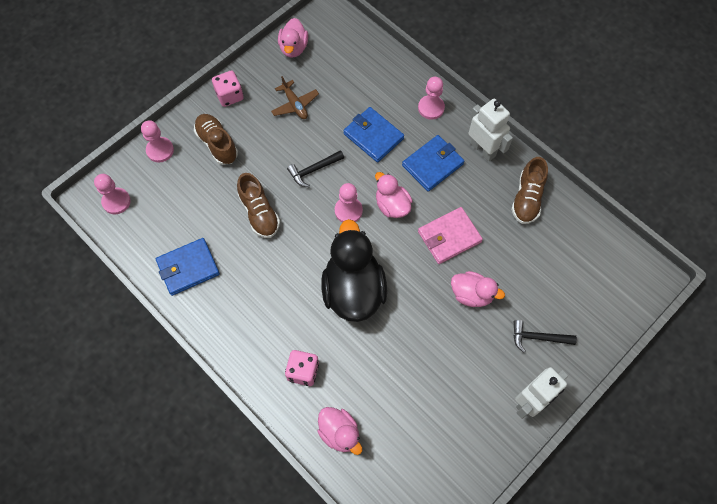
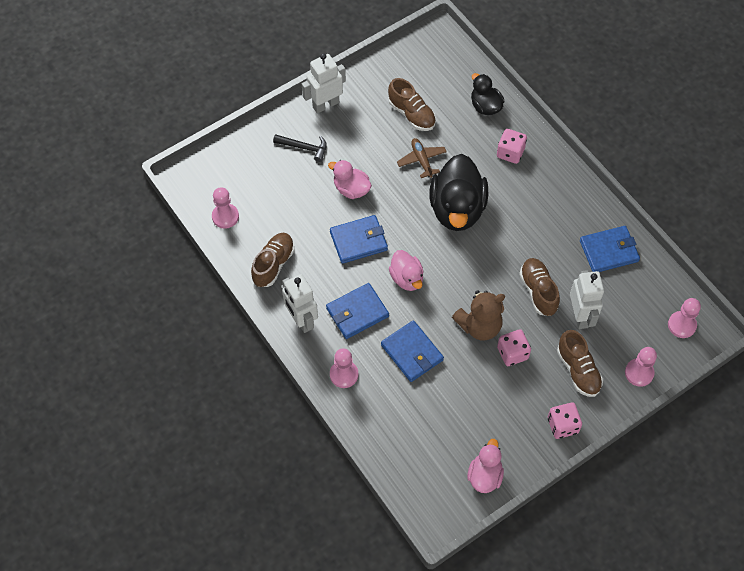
camera: 170 degrees left, 5 degrees down
brown plane [271,76,319,119] -> brown plane moved to [397,138,447,178]
black hammer [287,150,344,187] -> brown teddy bear [452,290,505,340]
pink duck [317,407,362,455] -> black duck [471,73,504,115]
pink pawn [335,183,363,222] -> pink pawn moved to [212,187,239,229]
pink wallet [418,207,483,264] -> blue wallet [330,215,388,264]
none -> brown shoe [388,78,436,131]
none -> pink dice [497,329,531,366]
none -> white robot [570,270,604,329]

